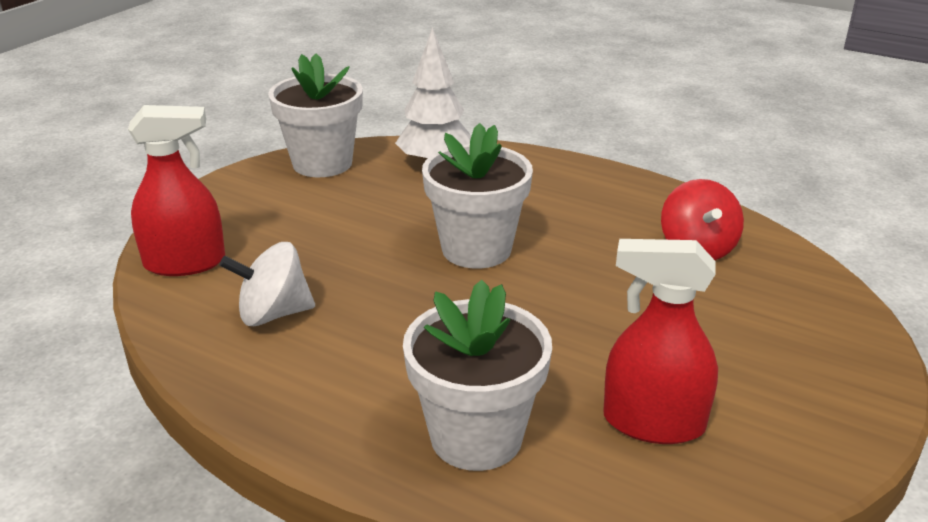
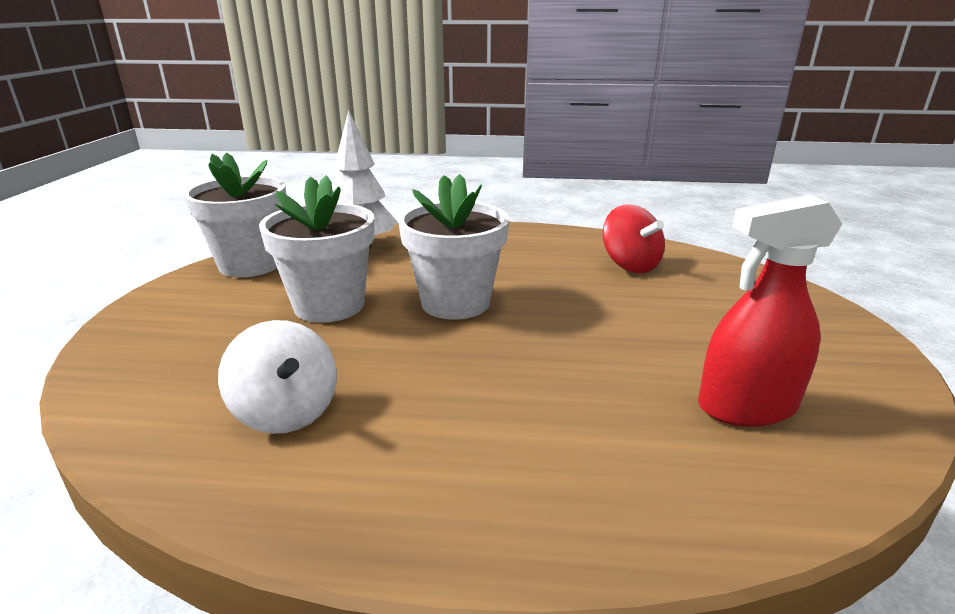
camera: 25 degrees left, 5 degrees down
red spray bottle [128,105,225,276] -> none
white spinning top [219,242,315,326] -> white spinning top turned 90 degrees counterclockwise [218,320,337,434]
white flower pot [403,280,552,471] -> white flower pot moved to [259,176,374,323]

